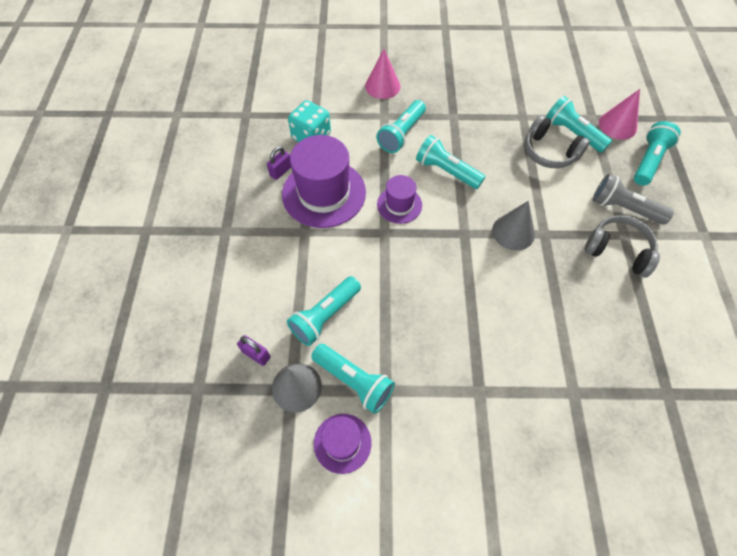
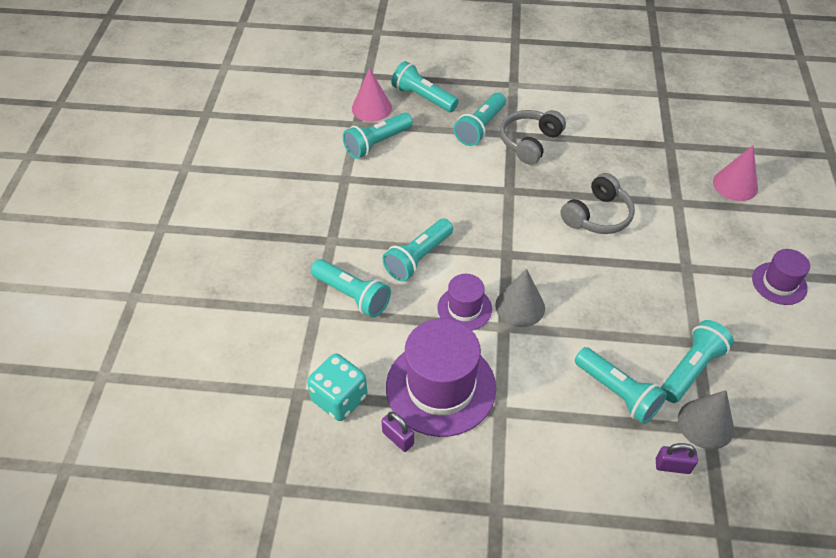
camera: 85 degrees left, 10 degrees down
purple padlock [237,335,270,366] -> purple padlock turned 60 degrees clockwise [656,443,698,474]
purple hat [314,414,372,474] -> purple hat moved to [752,249,810,305]
pink cone [365,49,401,99] -> pink cone moved to [713,145,758,201]
grey cone [492,201,535,250] -> grey cone moved to [495,269,545,327]
grey headphones [524,115,590,168] -> grey headphones moved to [560,173,635,234]
grey flashlight [593,174,674,225] -> turquoise flashlight [454,92,506,146]

